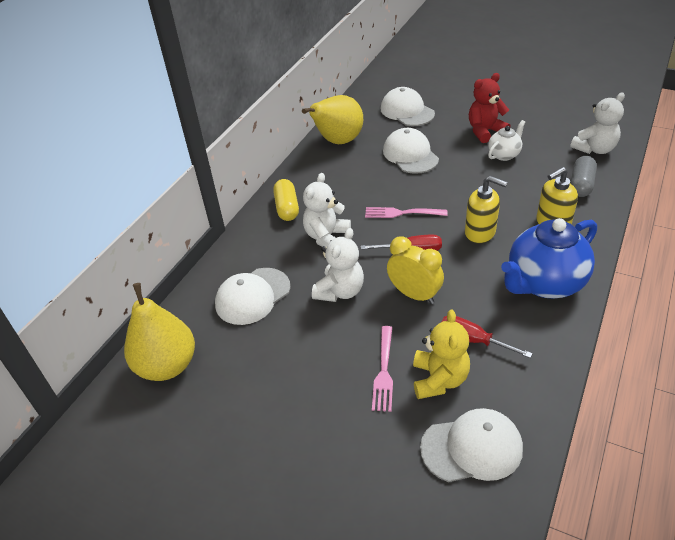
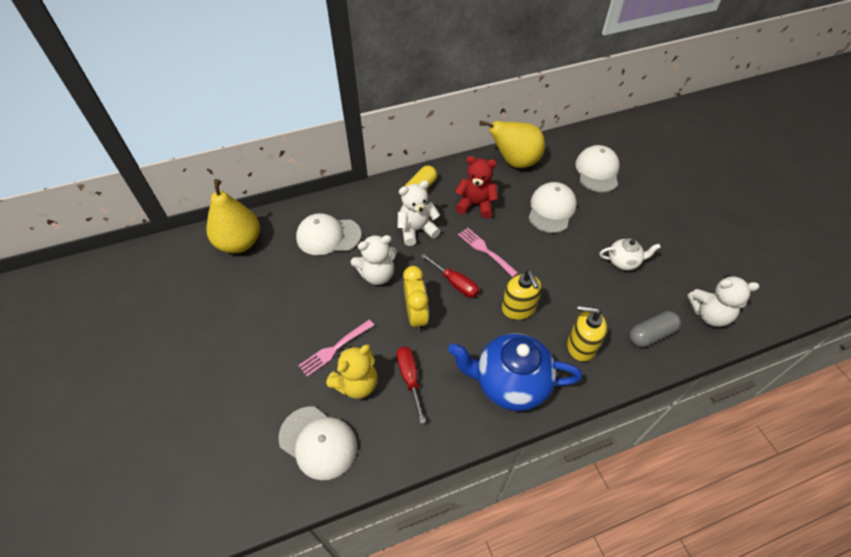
camera: 40 degrees right, 10 degrees up
red teddy bear [469,73,511,143] -> red teddy bear moved to [455,156,498,218]

